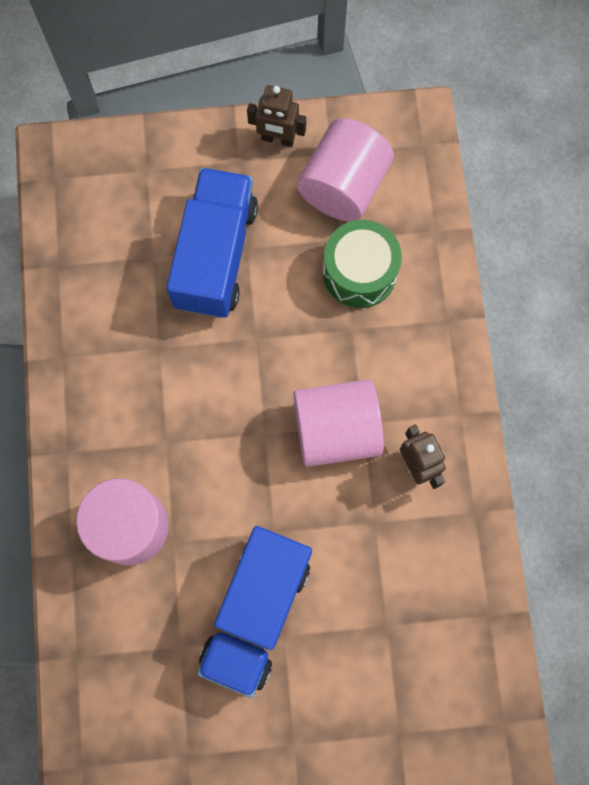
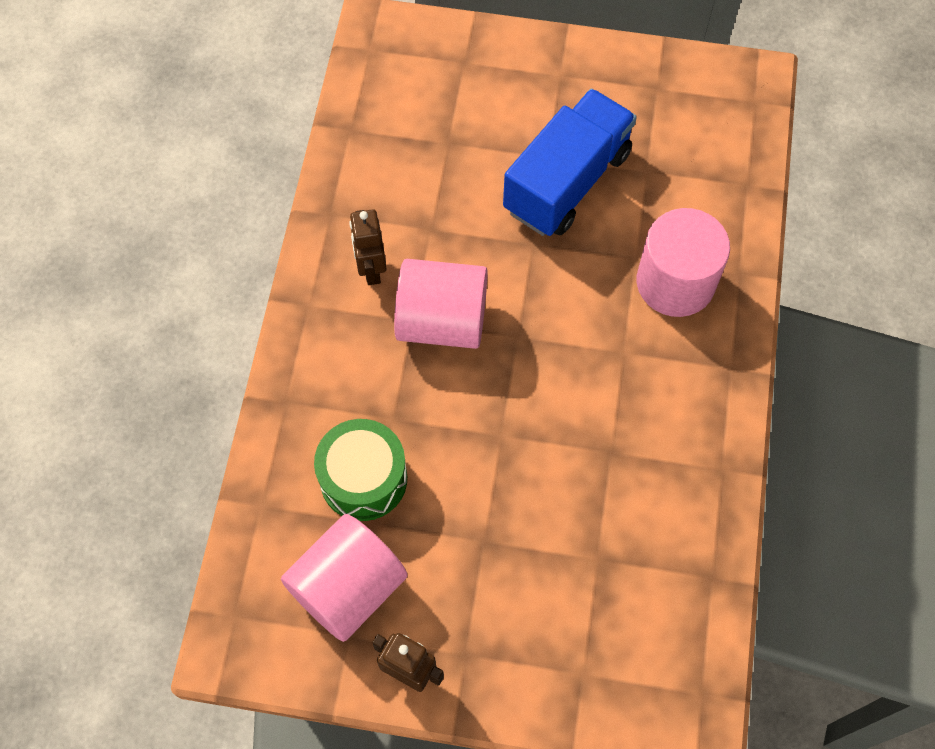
camera: 165 degrees left, 10 degrees down
blue truck [167,168,258,318] -> none

